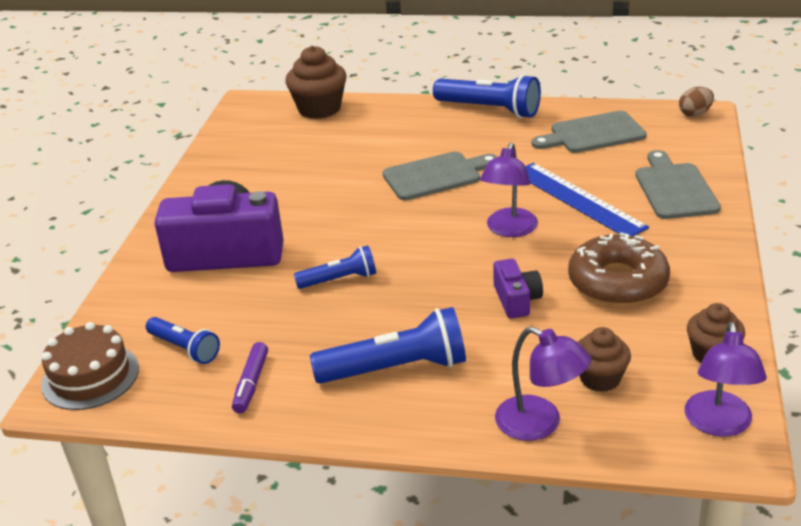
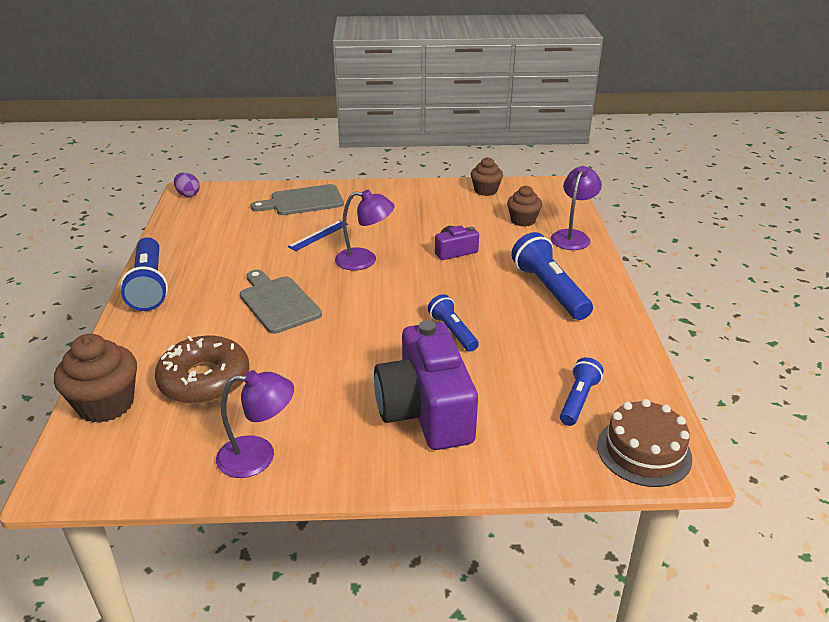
camera: 105 degrees left, 0 degrees up
purple marker [232,342,268,414] -> none
blue flashlight [433,74,541,118] -> blue flashlight turned 150 degrees clockwise [120,237,168,311]
blue ruler [525,163,649,236] -> blue ruler [288,220,348,251], size x0.55
grey cutting board [532,111,647,153] -> none
brown donut [568,232,670,306] -> brown donut moved to [155,336,250,404]
brown egg [679,87,714,117] -> purple egg [174,172,200,197]
purple lamp [684,322,767,437] -> purple lamp moved to [216,370,294,478]

